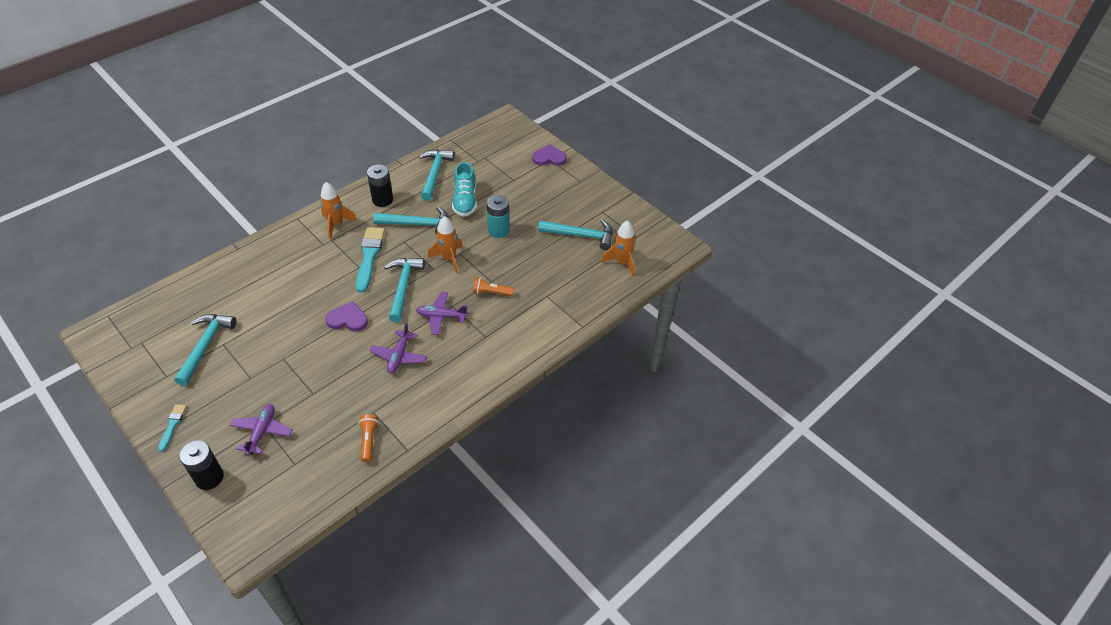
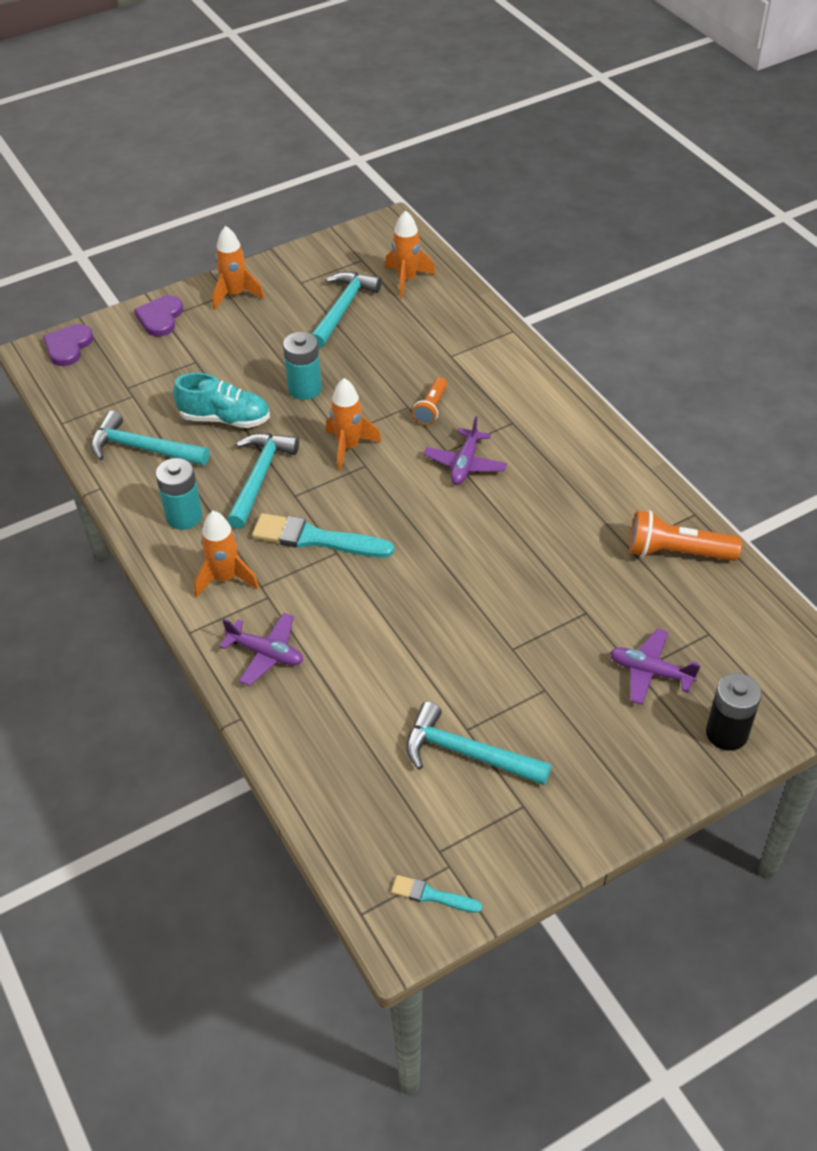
camera: 75 degrees left, 0 degrees up
turquoise brush [158,404,187,451] -> turquoise brush moved to [391,875,482,913]
purple heart [325,301,368,332] -> purple heart moved to [43,324,94,366]
orange flashlight [359,414,379,462] -> orange flashlight [629,510,742,561], size x1.65
black battery [367,165,393,207] -> turquoise battery [156,458,202,530]
purple plane [369,323,427,373] -> purple plane moved to [219,613,303,686]
turquoise hammer [384,258,425,322] -> none
none -> orange rocket [212,226,265,310]

